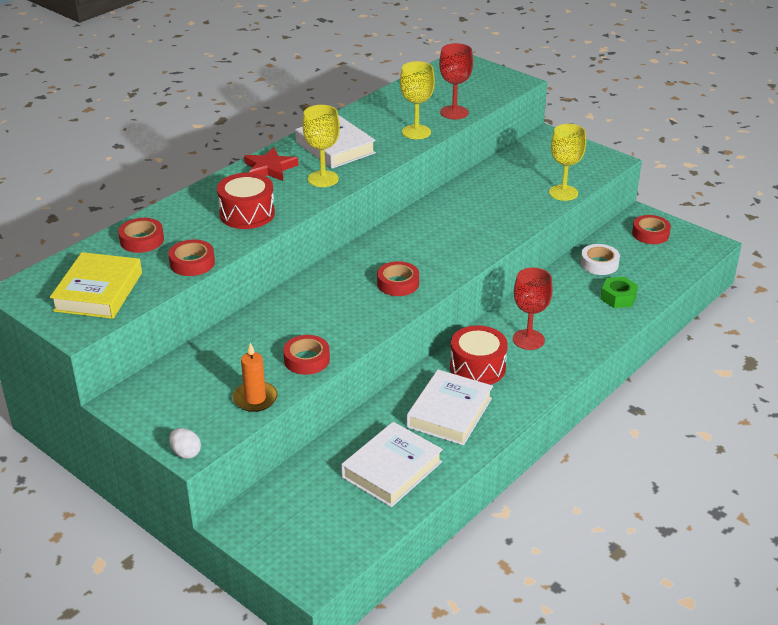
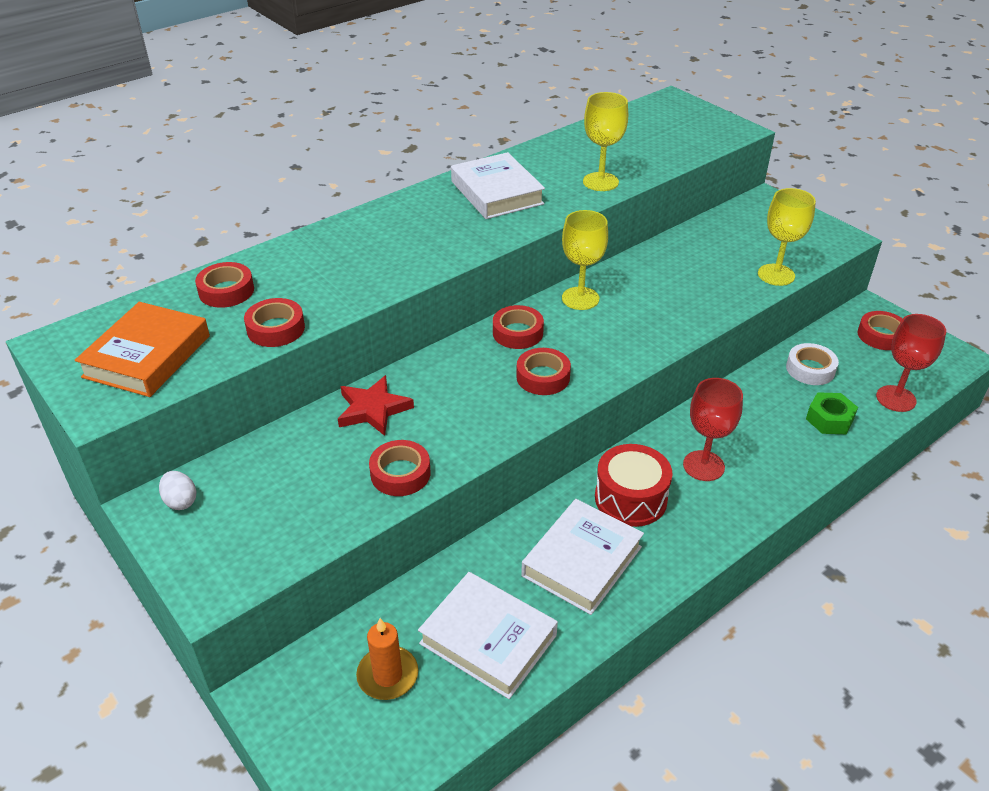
camera: 10 degrees right, 5 degrees up
yellow book [50,252,142,319] -> orange book [75,302,210,397]
white egg [169,428,201,459] -> white egg moved to [159,471,197,510]
red drum [217,173,275,229] -> none
orange candle [233,343,278,412] -> orange candle moved to [356,618,418,700]
red star [244,147,298,181] -> red star moved to [338,375,414,436]
yellow goblet [303,105,340,187] -> yellow goblet moved to [562,210,608,310]
white book [341,422,443,507] -> white book turned 75 degrees clockwise [418,572,558,699]
red goblet [439,43,473,119] -> red goblet moved to [876,314,946,412]
none -> red tape [493,305,544,349]

